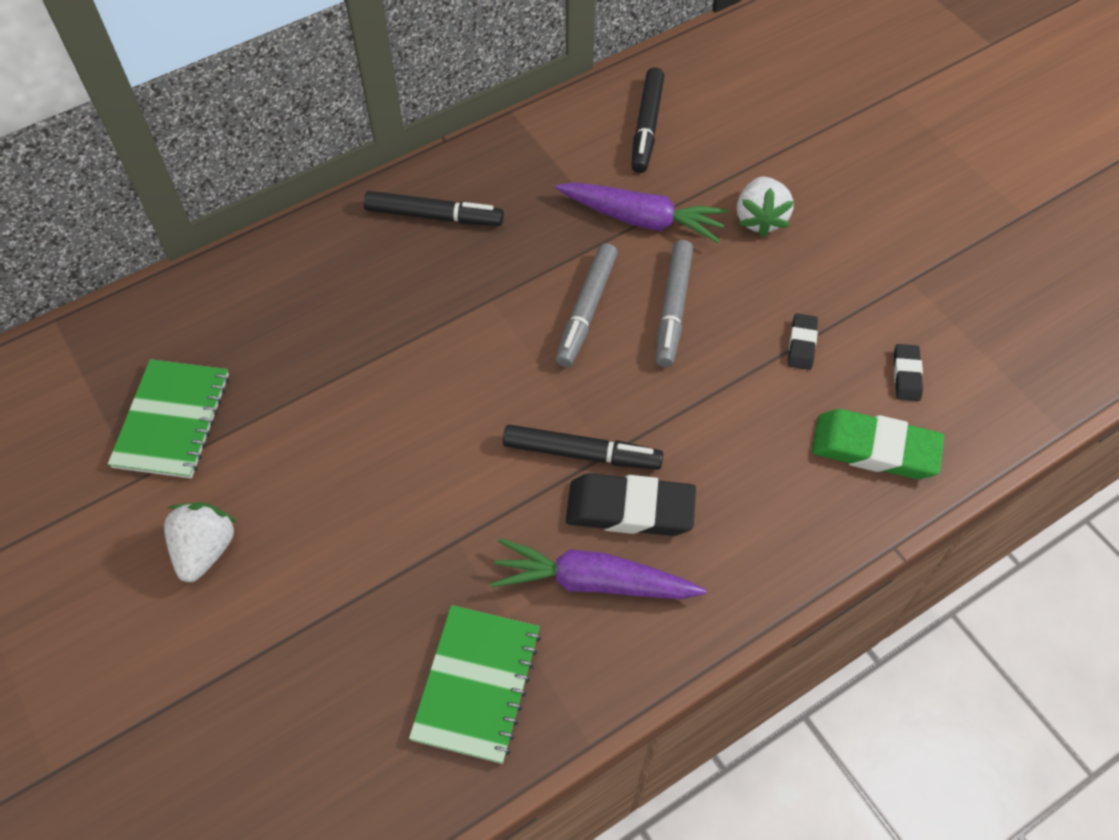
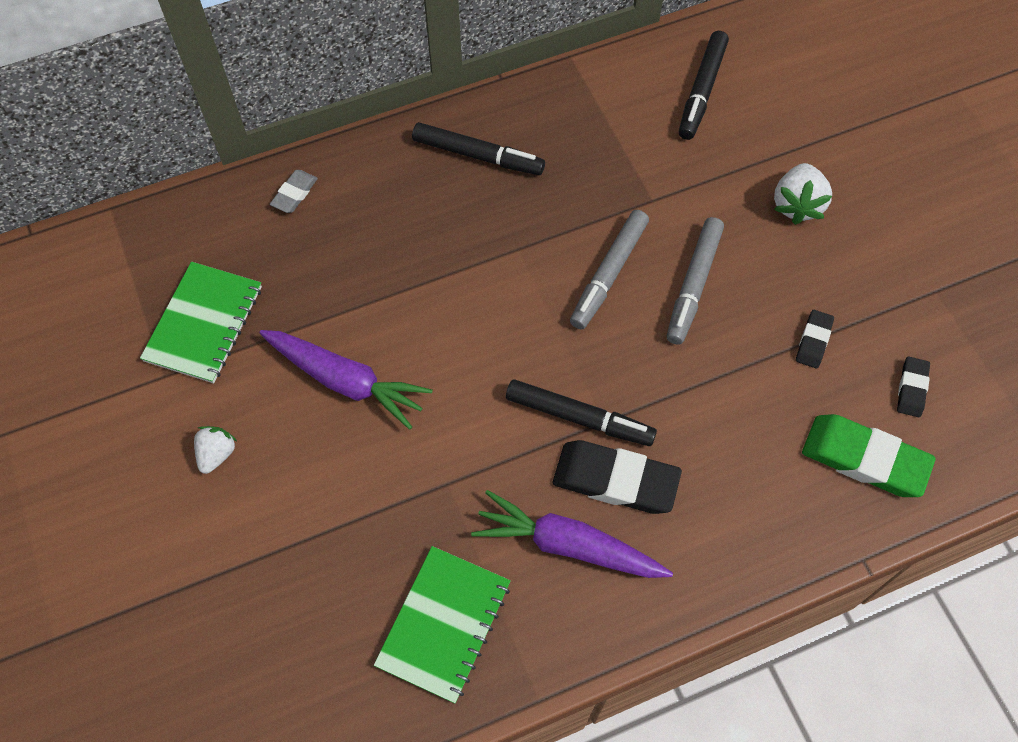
camera: 10 degrees right, 5 degrees up
white strawberry [164,503,237,582] -> white strawberry [194,426,237,474], size x0.65
purple carrot [555,182,728,243] -> purple carrot moved to [259,330,433,430]
none -> grey eraser [270,170,318,213]

